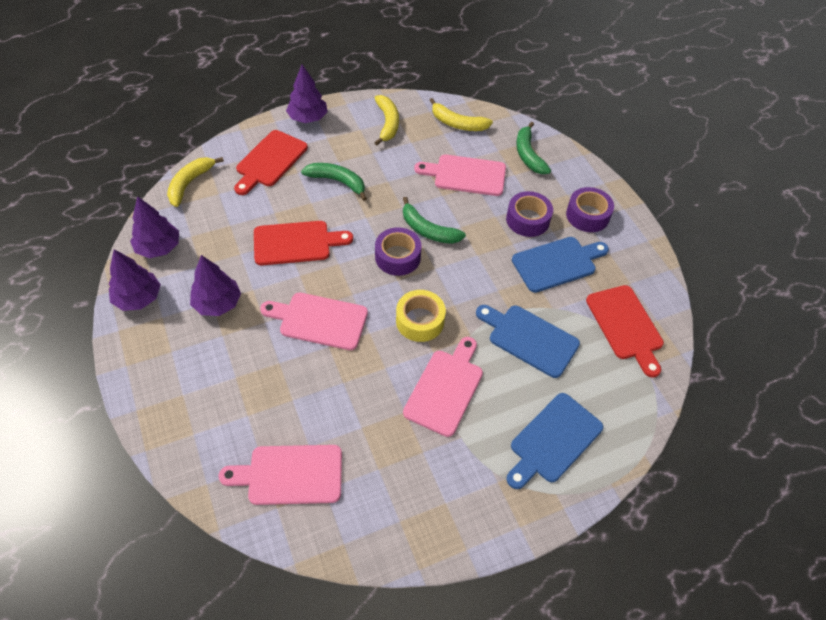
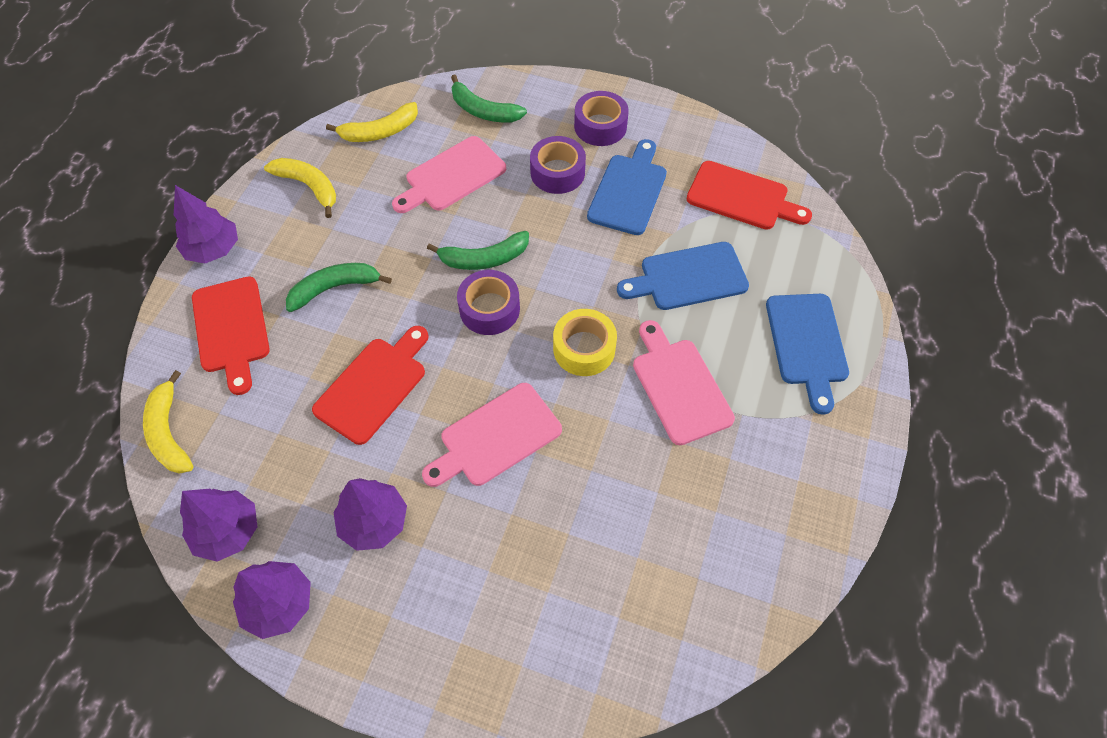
camera: 45 degrees left, 5 degrees up
pink cutting board [219,445,342,505] -> none

